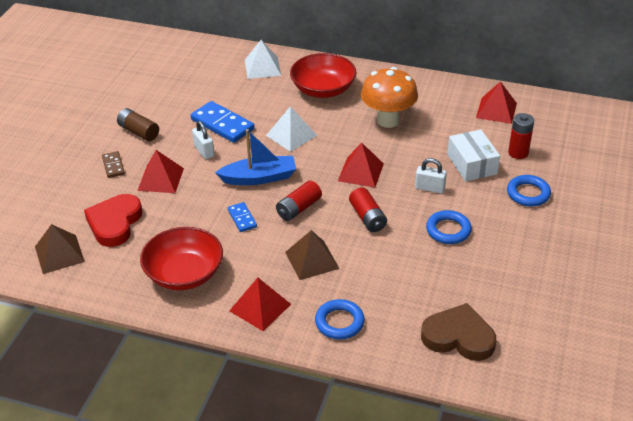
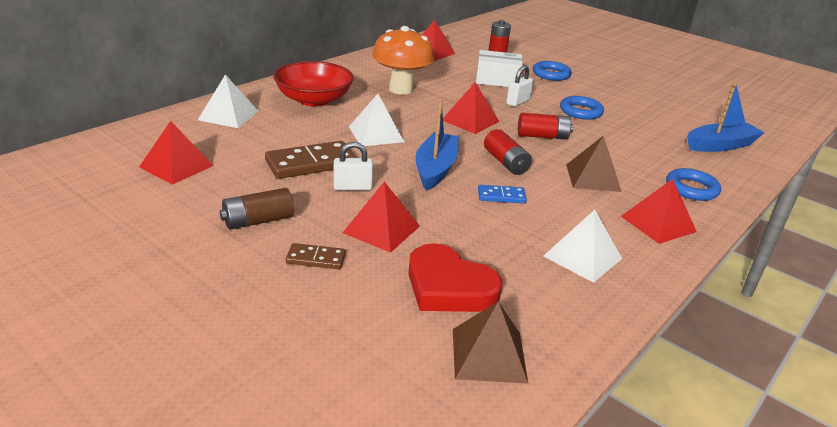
camera: 70 degrees left, 10 degrees down
red bowl [140,227,223,290] -> white pyramid [544,210,622,283]
blue domino [191,101,255,143] -> brown domino [265,141,357,179]
brown heart [421,303,496,361] -> blue boat [687,82,765,152]
none -> red pyramid [139,121,214,184]

